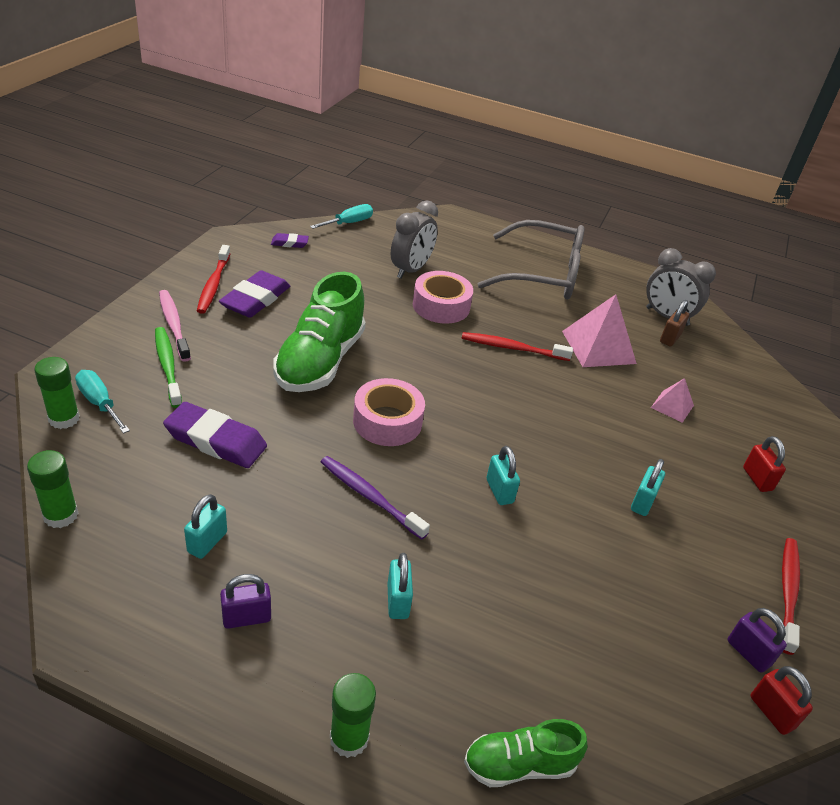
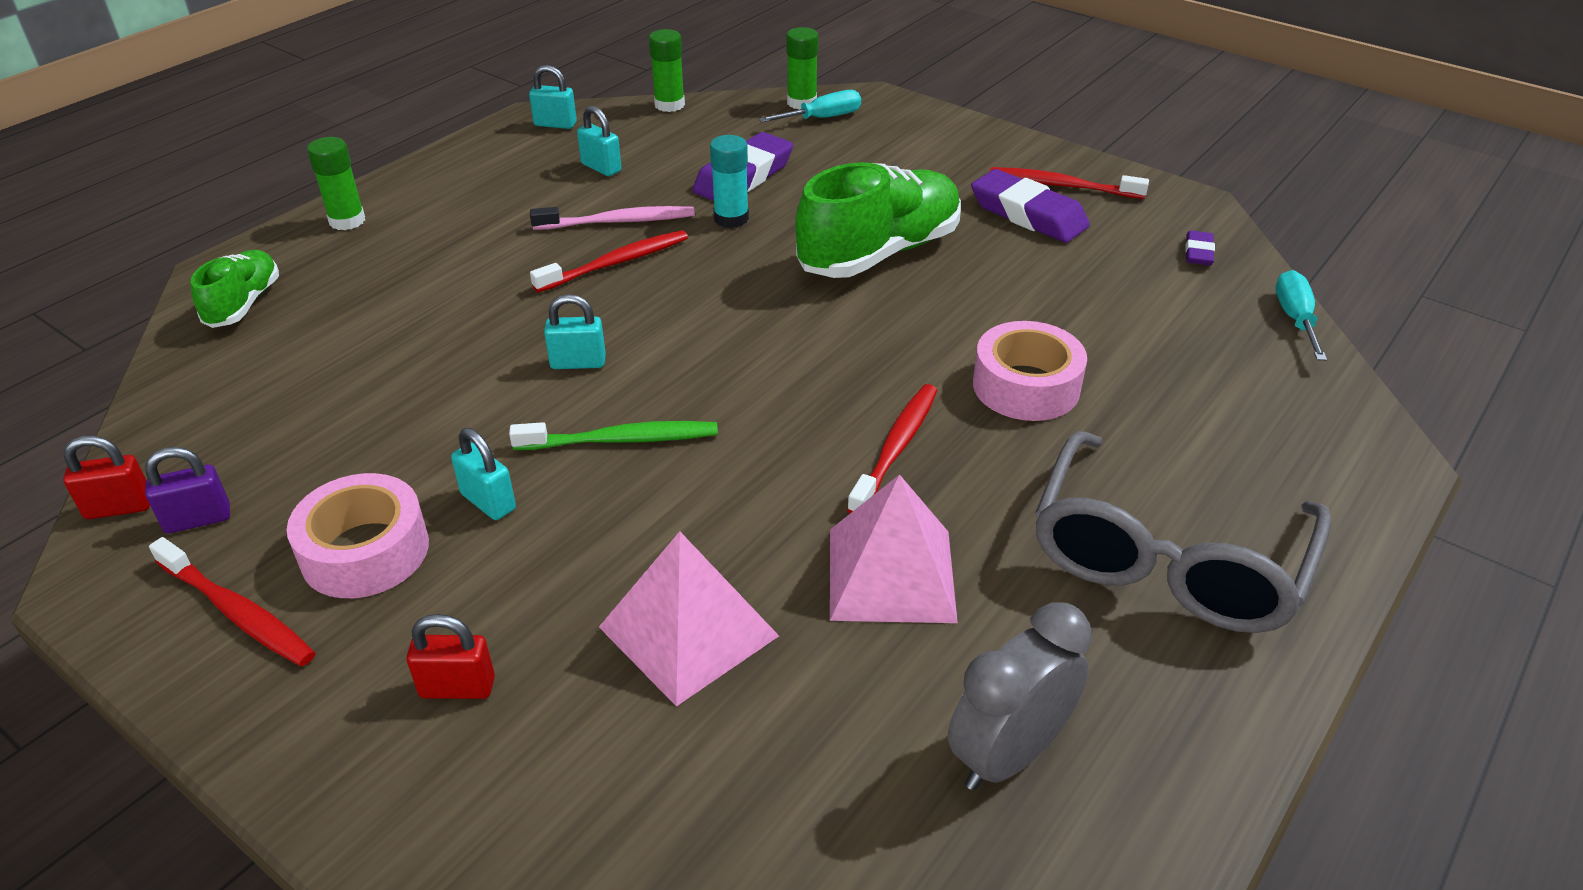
camera: 110 degrees right, 0 degrees up
green toothbrush [155,327,182,408] -> green toothbrush moved to [509,421,718,450]
pink toothbrush [159,290,191,362] -> pink toothbrush moved to [530,206,695,230]
purple padlock [220,574,271,629] -> none
green shoe [274,272,366,392] -> green shoe turned 105 degrees clockwise [795,162,961,278]
turquoise screwdriver [310,204,373,229] -> turquoise screwdriver turned 150 degrees counterclockwise [1275,270,1327,361]
purple toothbrush [321,456,430,540] -> red toothbrush [530,230,688,292]
pink tape [353,378,425,446] -> pink tape moved to [287,473,429,598]
turquoise padlock [387,553,413,619] -> turquoise padlock moved to [529,65,577,129]
grey clock [391,201,438,278] -> none
pink pyramid [651,378,694,423] -> pink pyramid [599,531,779,706], size x1.84
brown padlock [660,300,689,347] -> none
none -> turquoise glue stick [710,135,749,228]

